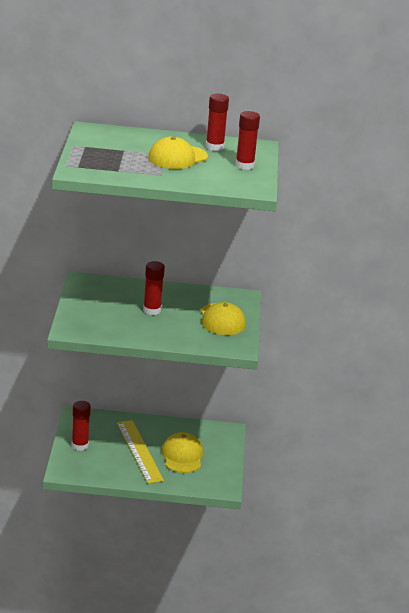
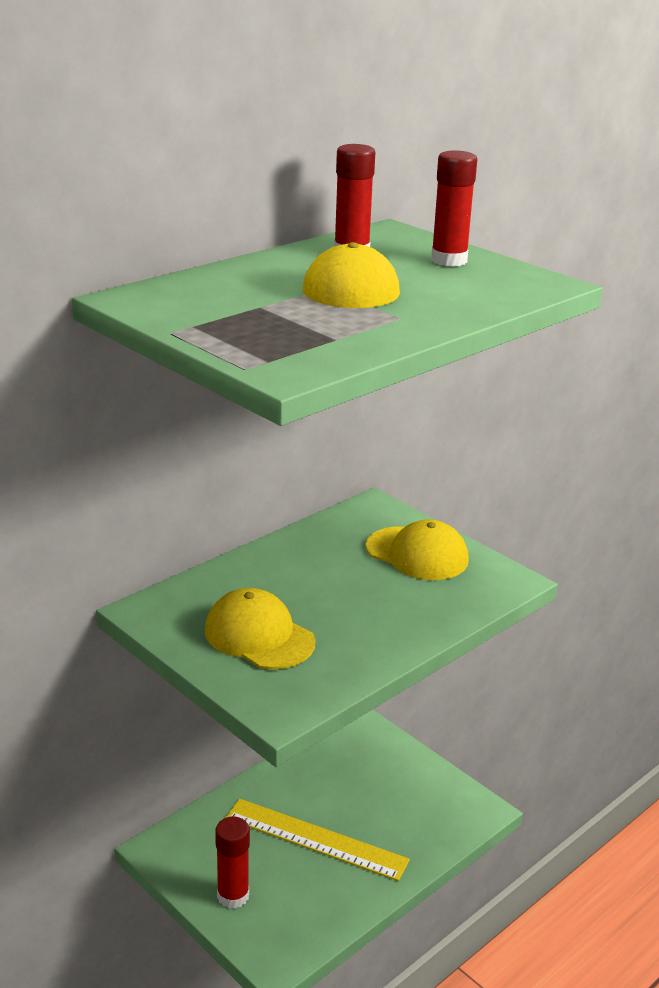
camera: 45 degrees left, 0 degrees up
red glue stick [143,261,165,315] -> none
yellow cap [161,432,203,473] -> yellow cap moved to [205,588,315,669]

